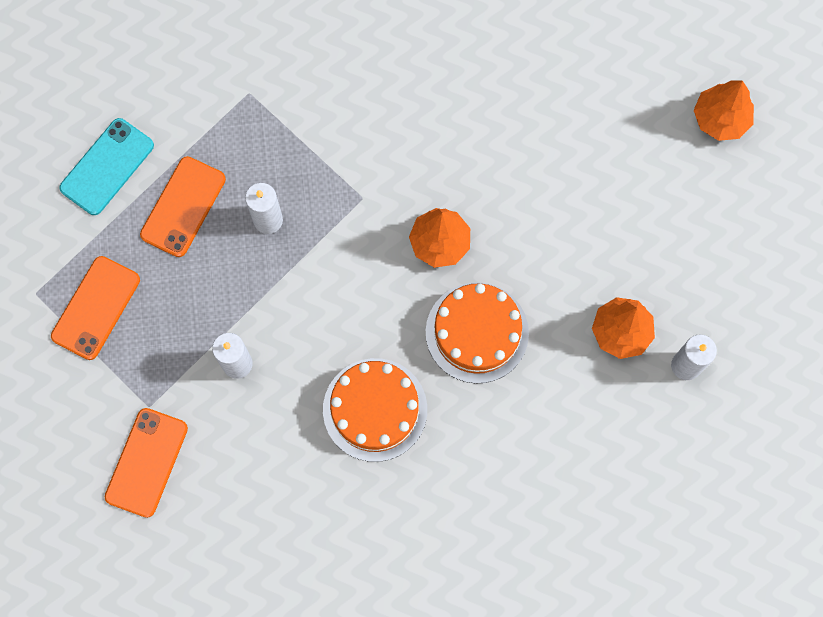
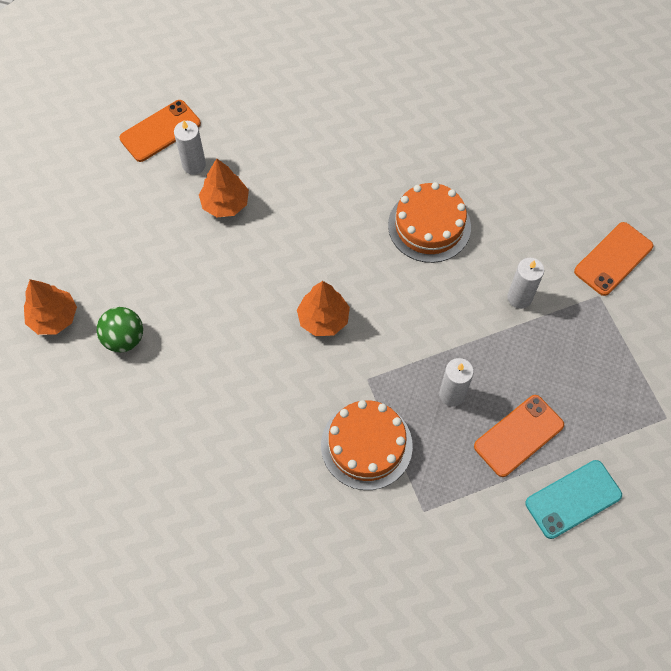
camera: 155 degrees left, 10 degrees down
orange phone [51,256,140,360] -> orange phone moved to [119,100,201,162]
orange cake [426,283,529,384] -> orange cake moved to [321,400,413,490]
none -> green ball [97,307,143,352]

